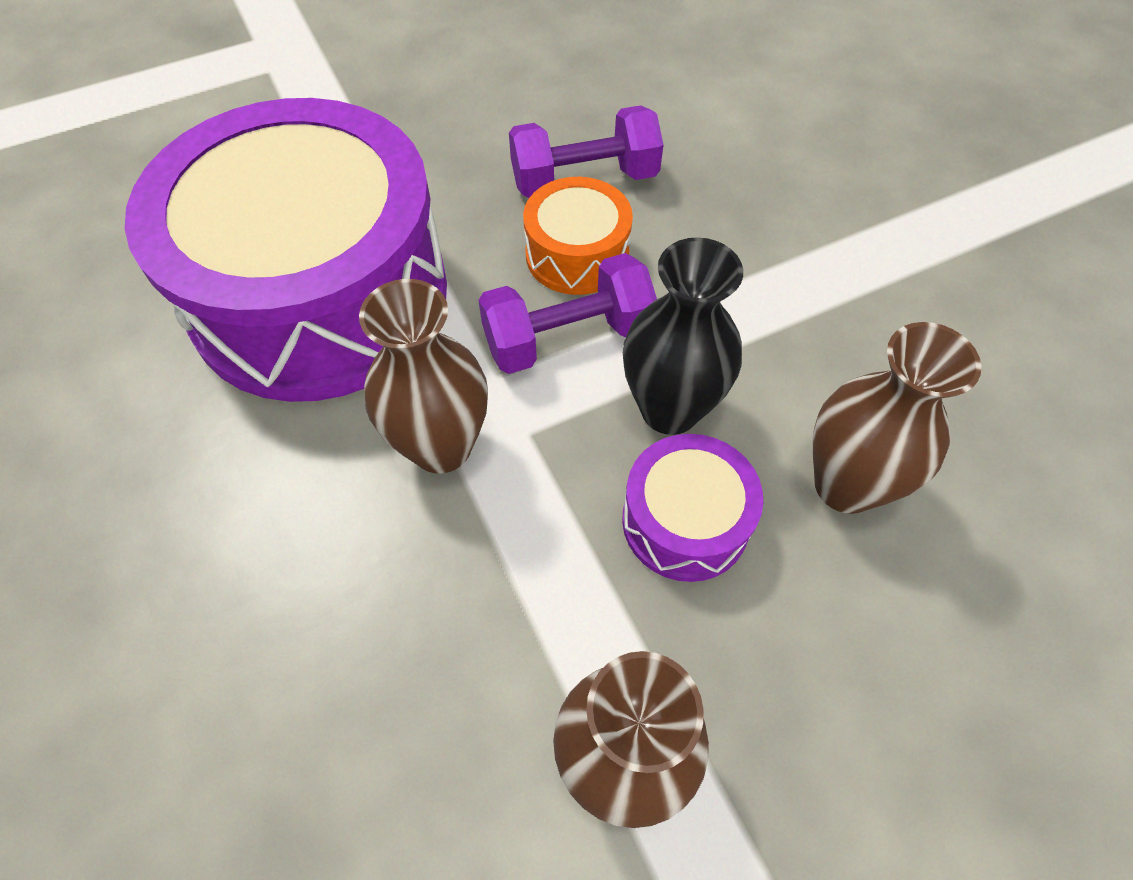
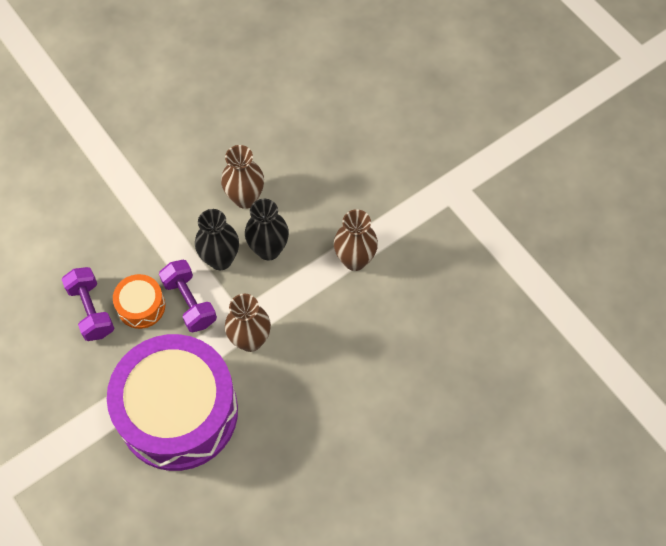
camera: 100 degrees left, 5 degrees up
purple drum [622,434,763,582] -> black vase [245,199,289,260]

